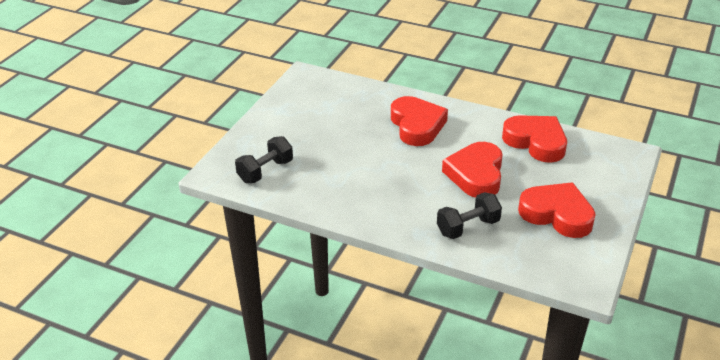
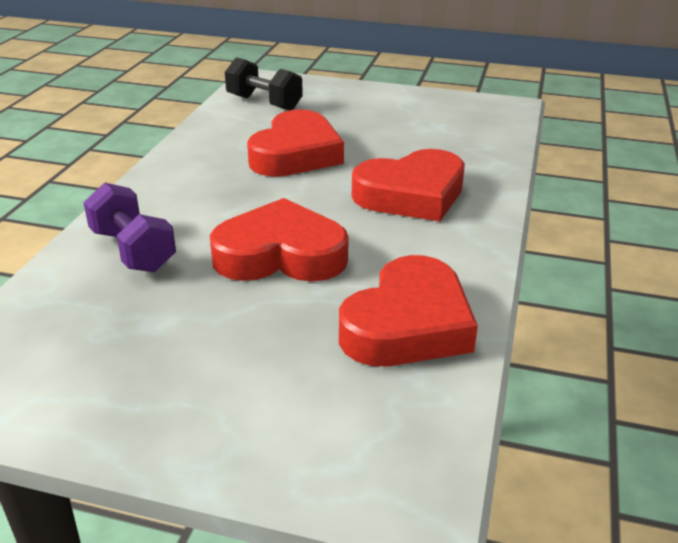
camera: 80 degrees right, 5 degrees down
black dumbbell [437,192,502,239] -> purple dumbbell [83,183,176,272]
red heart [518,182,596,238] -> red heart moved to [247,110,344,177]

